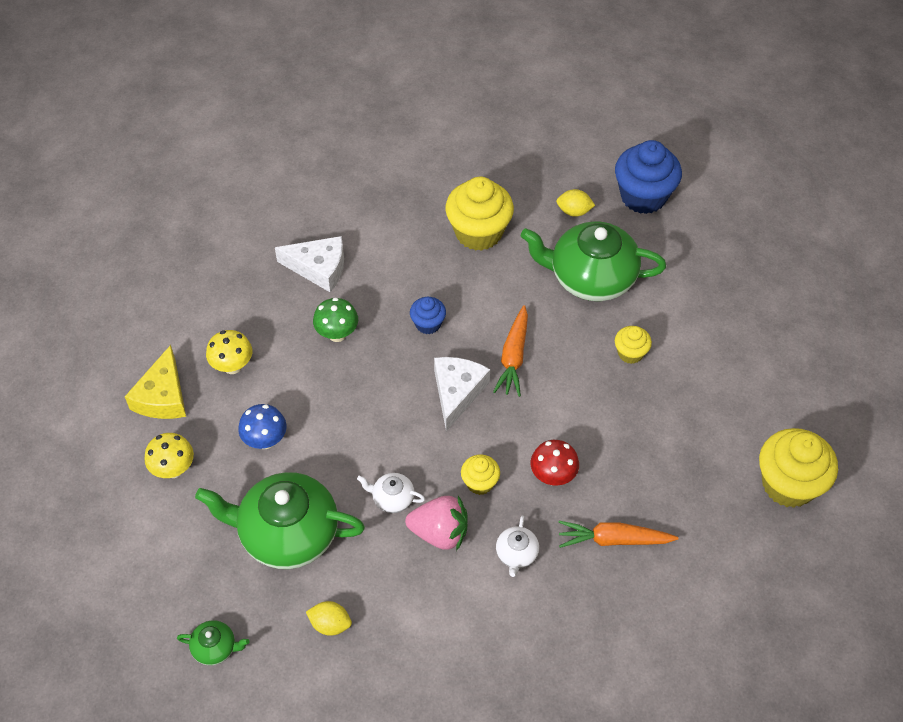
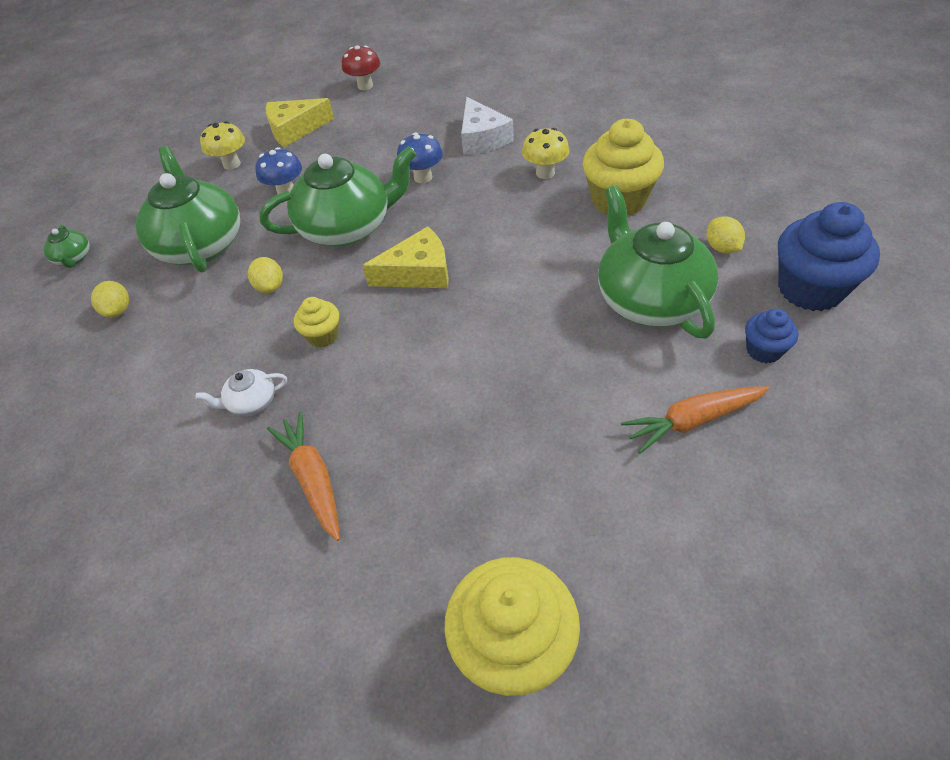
camera: 65 degrees right, 5 degrees down
yellow mushroom [206,330,252,374] -> yellow mushroom moved to [522,128,569,179]
green mushroom [313,298,358,342] -> blue mushroom [397,132,443,183]
white teapot [357,473,425,513] -> yellow lemon [248,257,283,293]
pink strawberry [405,496,468,551] -> none
blue cupcake [410,297,446,334] -> blue cupcake moved to [745,309,798,363]
white cheese [434,357,490,431] -> yellow cheese [362,227,449,288]
orange carrot [493,305,528,397] -> orange carrot moved to [621,386,769,454]
red mushroom [531,440,579,486] -> red mushroom moved to [342,45,380,90]
yellow cupcake [615,326,652,364] -> none
none -> green teapot [259,146,416,247]

